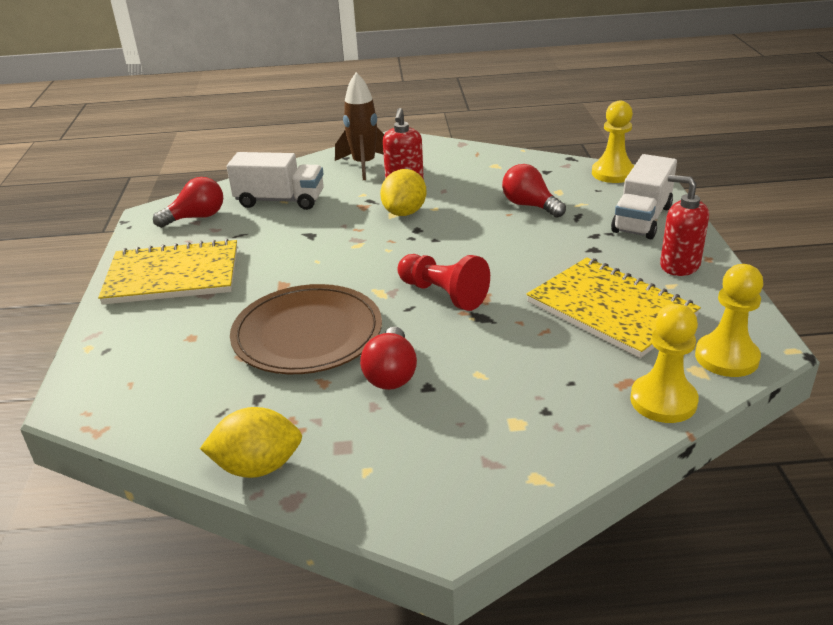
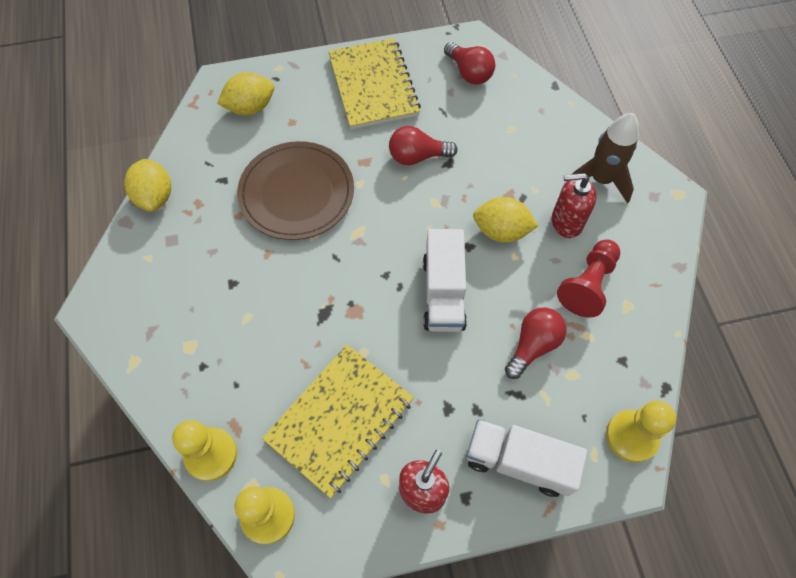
camera: 80 degrees right, 30 degrees up
white truck [227,152,324,210] -> white truck moved to [423,229,467,332]
red light bulb [360,327,417,390] -> red light bulb moved to [389,126,458,166]
red pawn [397,254,490,311] -> red pawn moved to [557,240,620,318]
none -> yellow lemon [217,72,274,115]

